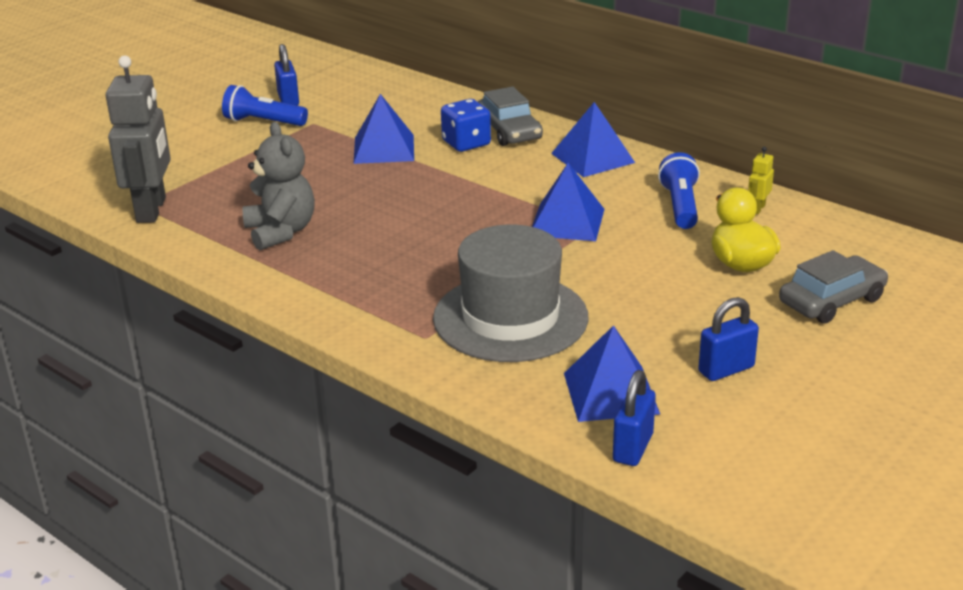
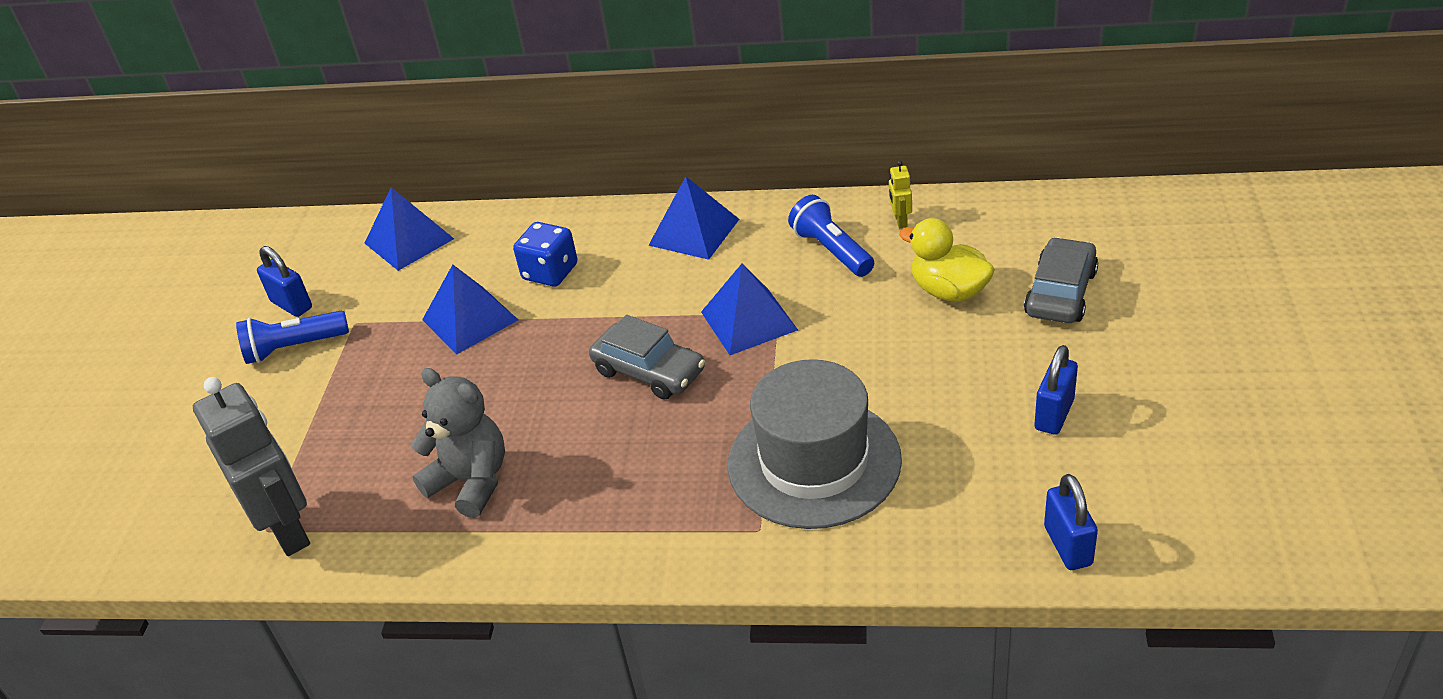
camera: 30 degrees left, 10 degrees up
grey car [478,87,543,146] -> grey car moved to [589,315,705,400]
blue pyramid [564,325,660,422] -> blue pyramid moved to [365,187,454,271]

